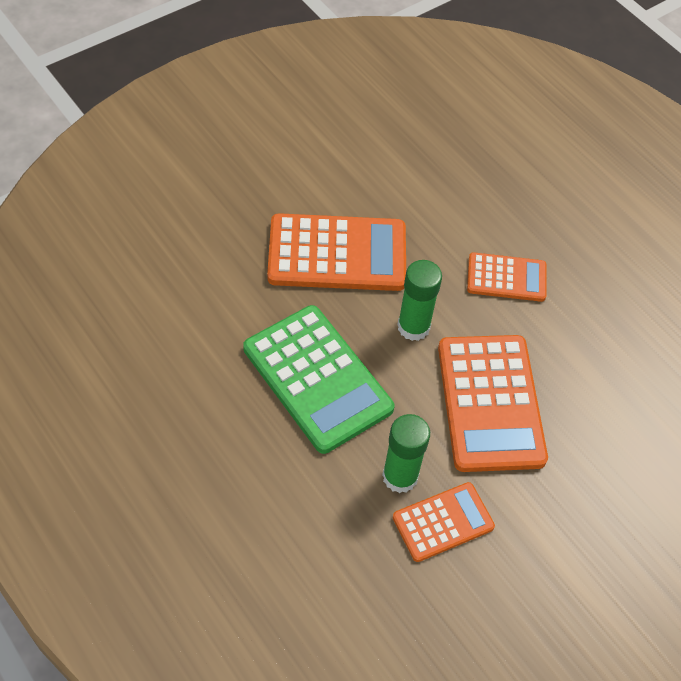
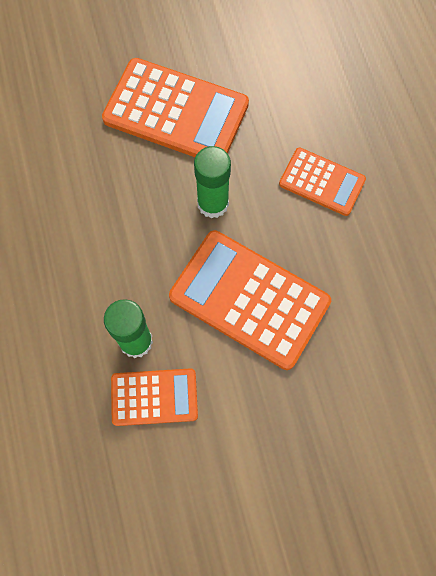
camera: 25 degrees right, 15 degrees up
green calculator [243,305,394,454] -> none
orange calculator [438,335,548,472] -> orange calculator turned 105 degrees clockwise [169,230,331,370]

